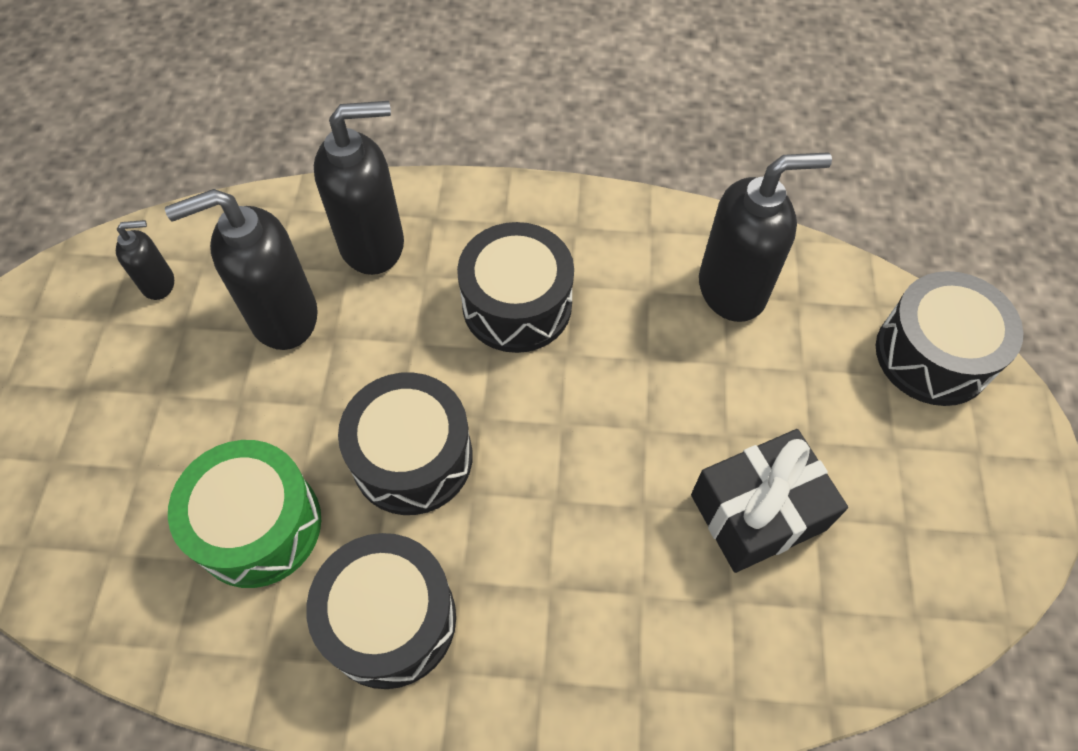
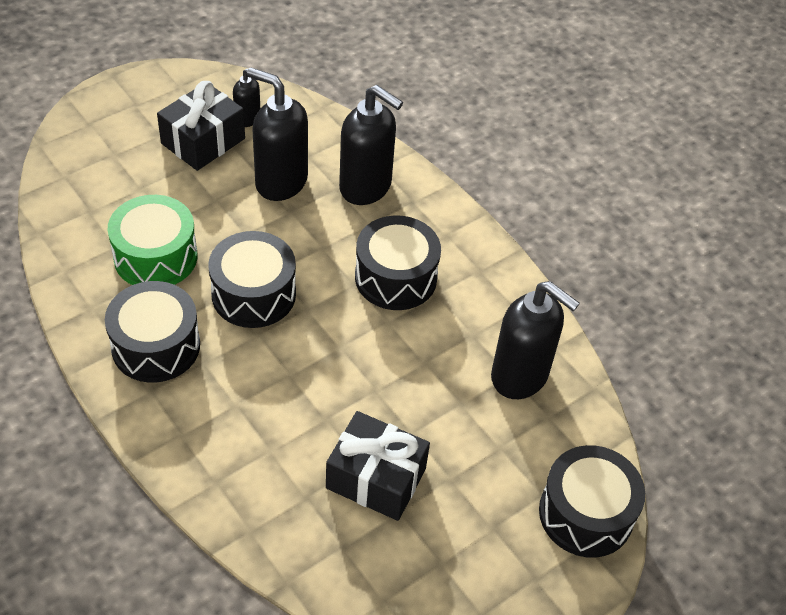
camera: 45 degrees right, 10 degrees down
none -> black gift [157,81,245,171]

